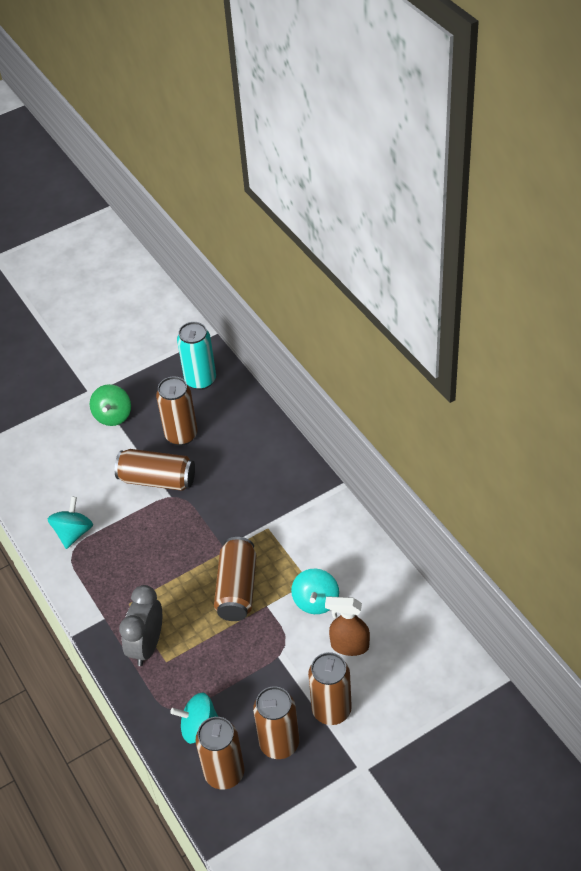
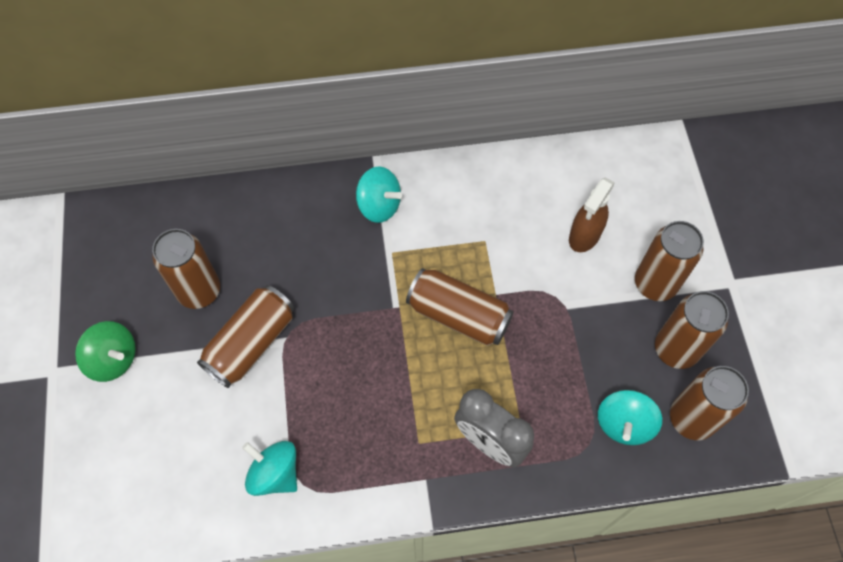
camera: 70 degrees left, 15 degrees up
turquoise can [177,322,216,390] -> none
turquoise spinning top [291,569,339,614] -> turquoise spinning top moved to [356,167,402,223]

